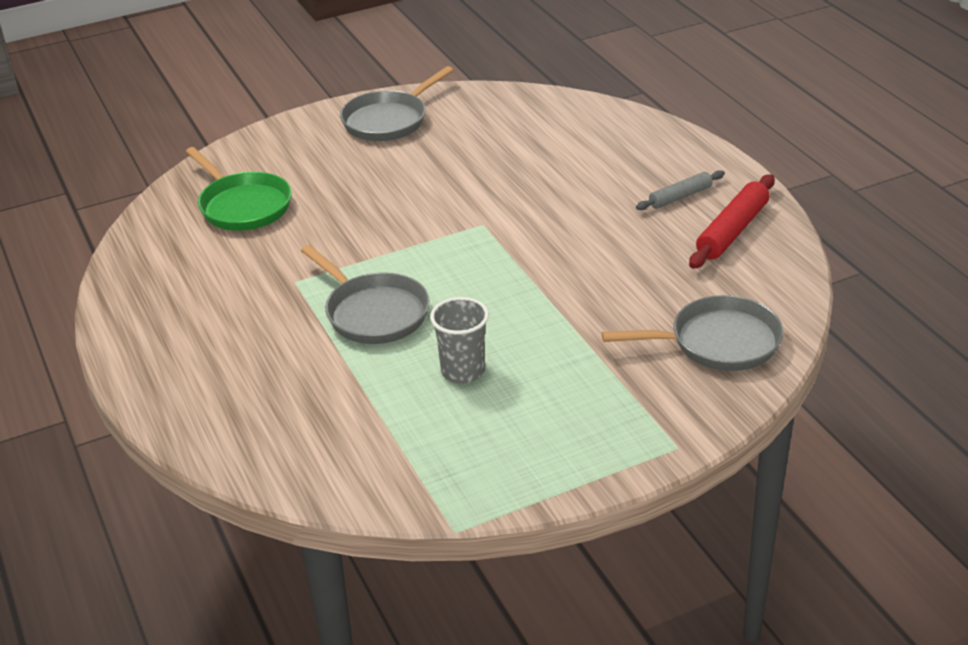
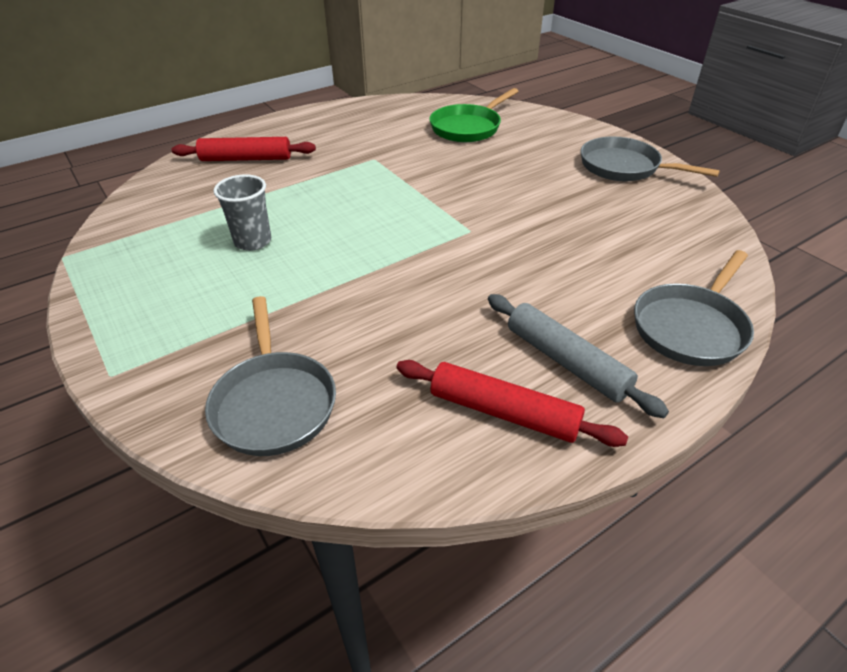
camera: 80 degrees right, 5 degrees up
grey pan [301,245,430,344] -> grey pan moved to [634,250,754,366]
grey rolling pin [636,170,725,210] -> grey rolling pin [488,294,669,418], size x1.59
none -> red rolling pin [172,137,316,161]

